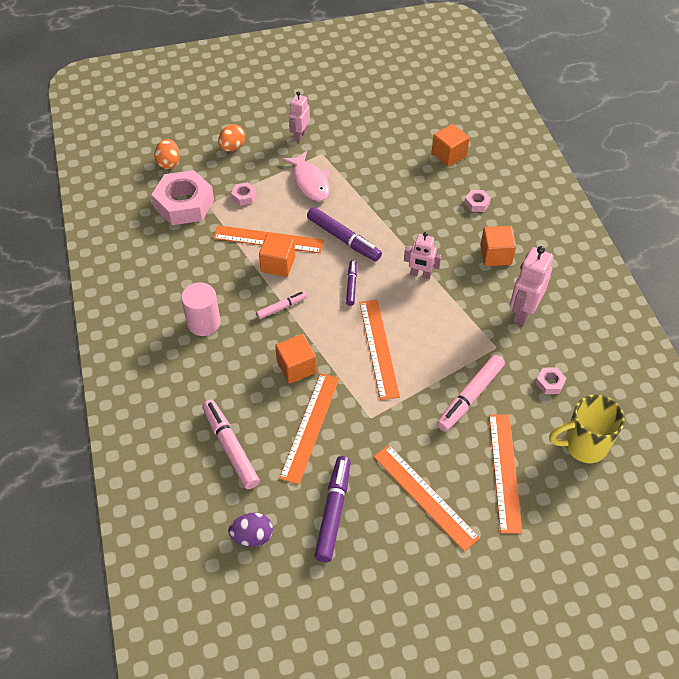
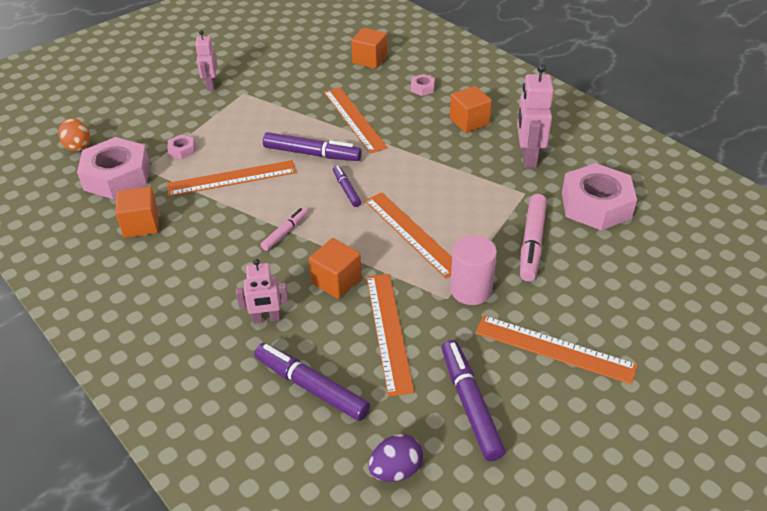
camera: 25 degrees left, 10 degrees down
pink cylinder [181,282,221,336] -> pink cylinder moved to [450,235,497,305]
pink marker [202,399,260,489] -> purple marker [254,343,370,421]
orange egg [218,124,245,152] -> none
orange cube [259,233,295,277] -> orange cube moved to [115,187,159,238]
pink fish [282,151,330,201] -> none
pink robot [404,232,441,279] -> pink robot moved to [236,259,288,324]
orange ruler [489,414,523,534] -> orange ruler moved to [324,87,388,154]
pink nut [535,367,566,394] -> pink nut [562,163,637,230], size x2.36
yellow mug [549,395,625,463] -> none

